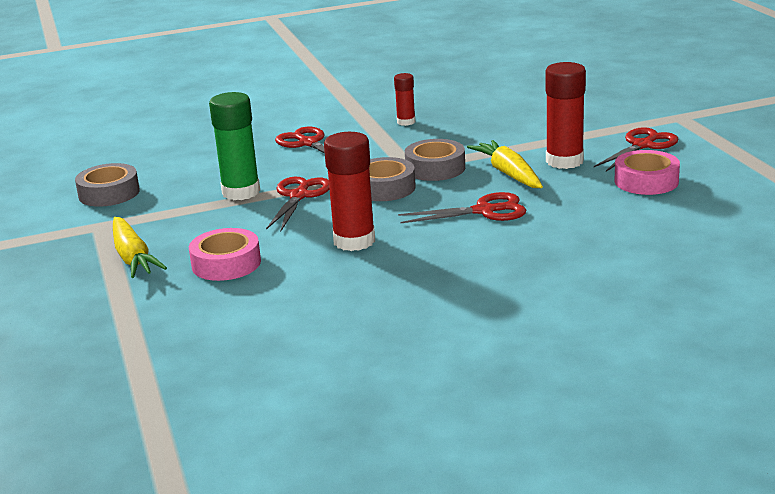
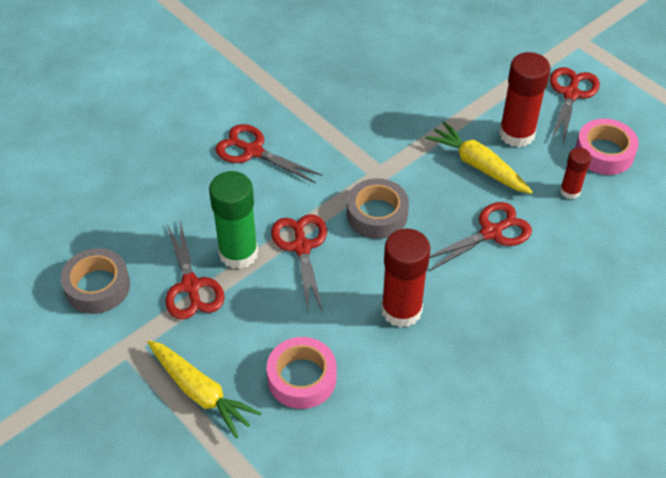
camera: 25 degrees left, 25 degrees up
red glue stick [394,73,415,126] -> red glue stick moved to [560,148,591,199]
grey tape [405,139,465,181] -> none
none -> red scissors [165,221,224,319]

